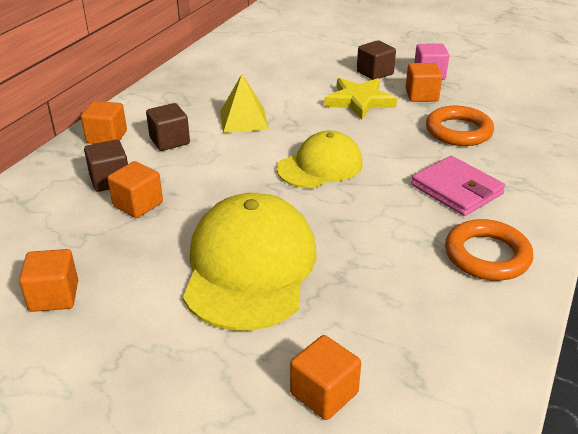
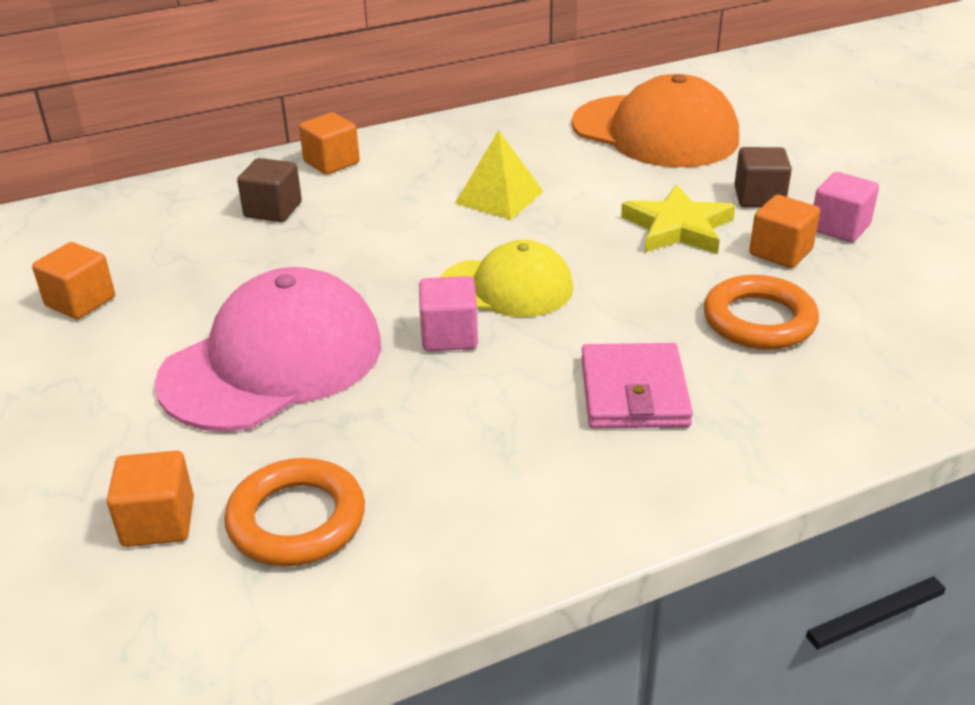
camera: 40 degrees right, 0 degrees up
orange cube [108,161,163,218] -> none
brown cube [146,103,190,151] -> none
yellow cap [183,193,317,331] -> pink cap [154,267,381,432]
orange ring [445,219,533,281] -> orange ring moved to [224,458,365,566]
none -> pink cube [419,276,478,351]
none -> orange cap [572,74,739,167]

